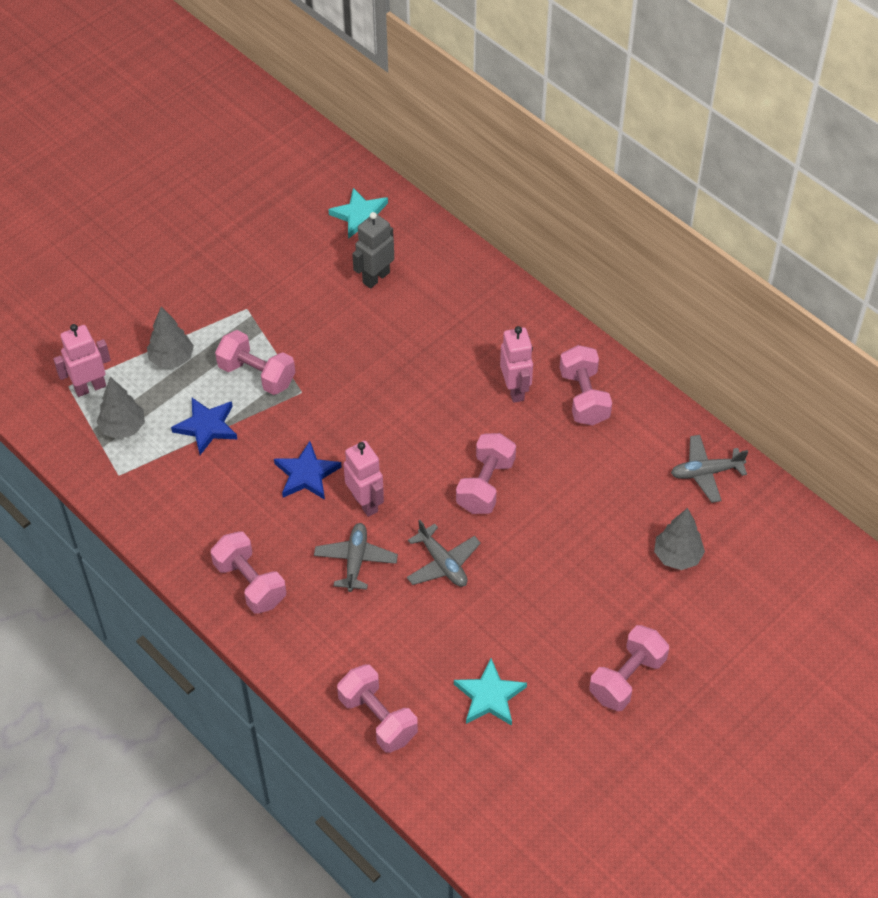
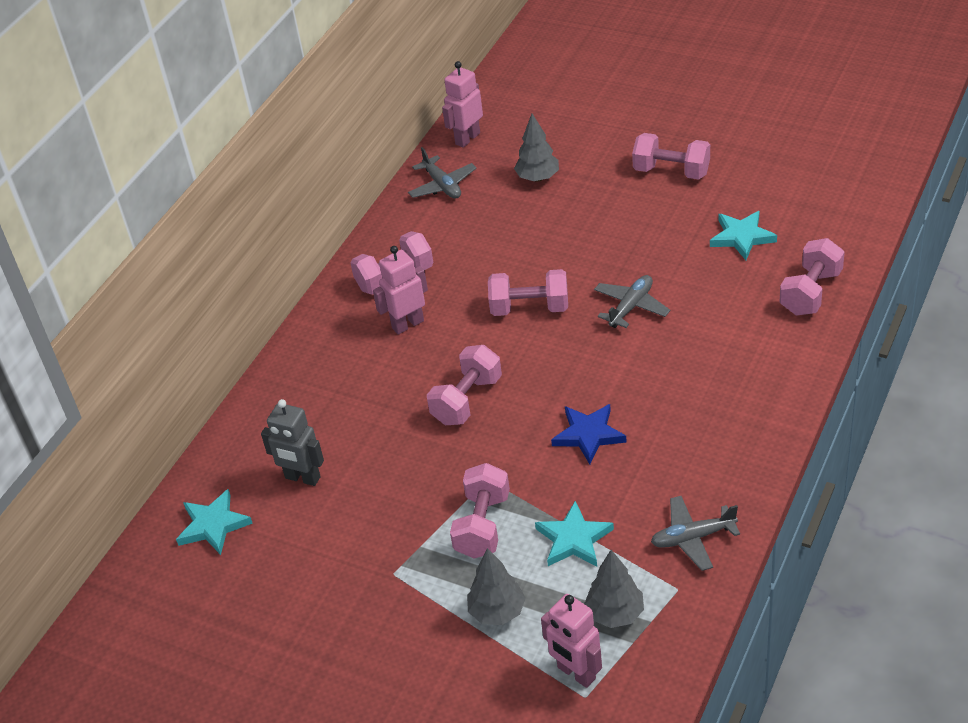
camera: 105 degrees left, 10 degrees down
blue star [171,398,237,455] -> turquoise star [535,501,614,567]
pink dumbbell [211,531,286,614] -> pink dumbbell moved to [427,345,502,425]
grey plane [314,523,398,592] -> grey plane moved to [651,496,740,571]
pink robot [343,441,384,517] -> pink robot moved to [442,61,483,148]

